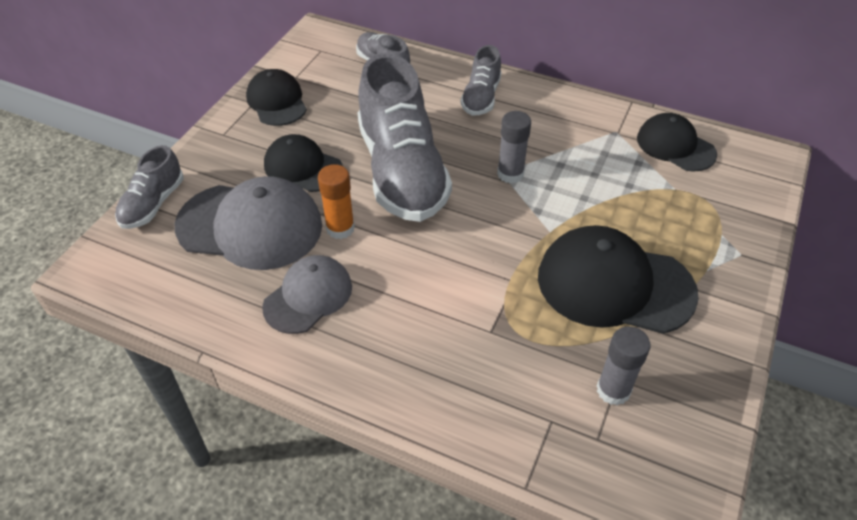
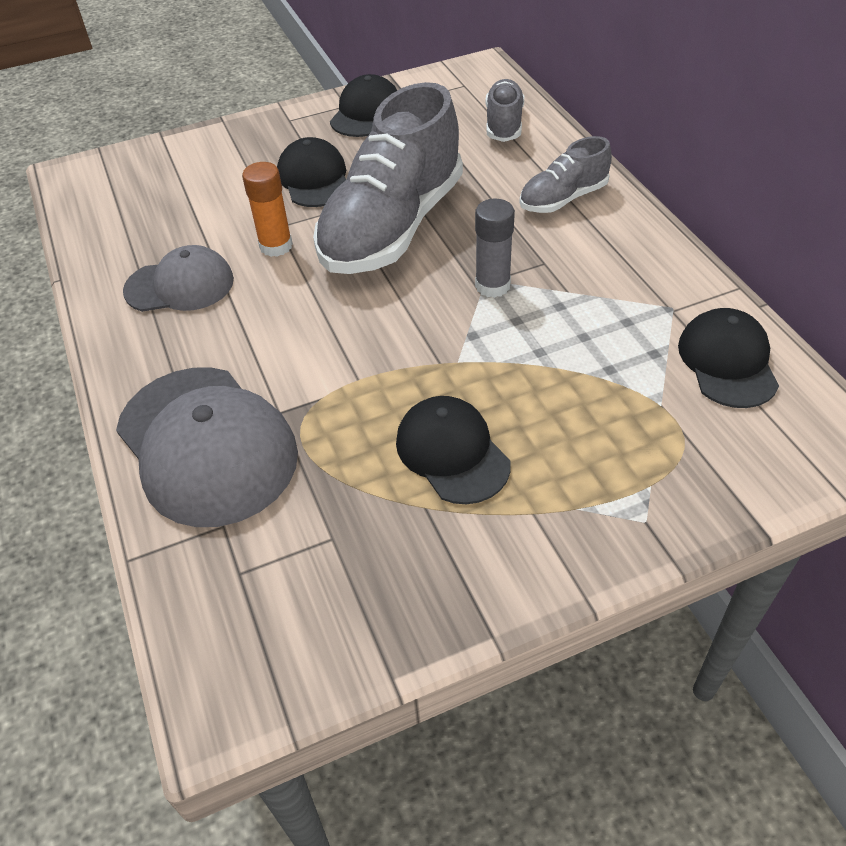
camera: 45 degrees right, 0 degrees up
grey shoe [115,145,184,229] -> none
grey cap [175,176,322,270] -> grey cap moved to [116,367,298,527]
black cap [538,225,699,334] -> black cap [396,396,511,504], size x0.61
grey glue stick [597,326,650,406] -> none

